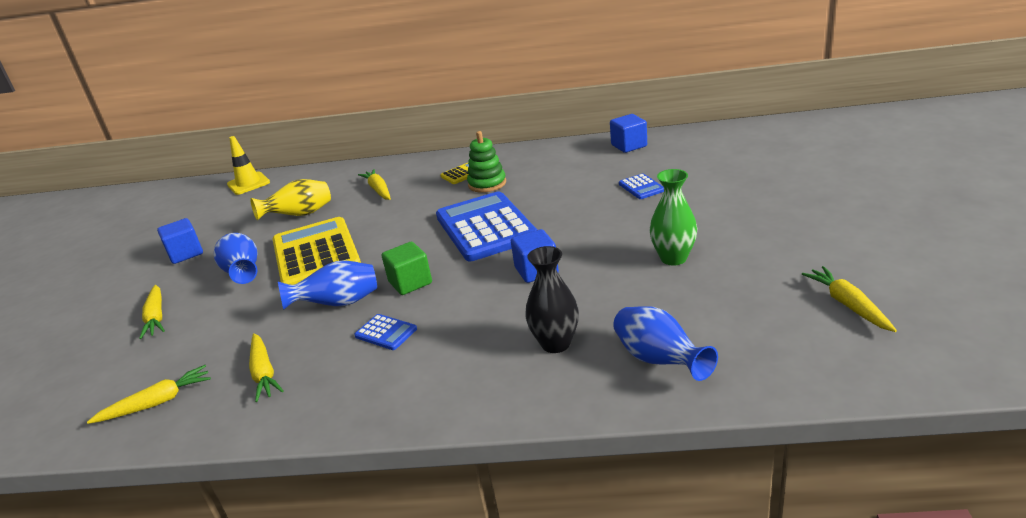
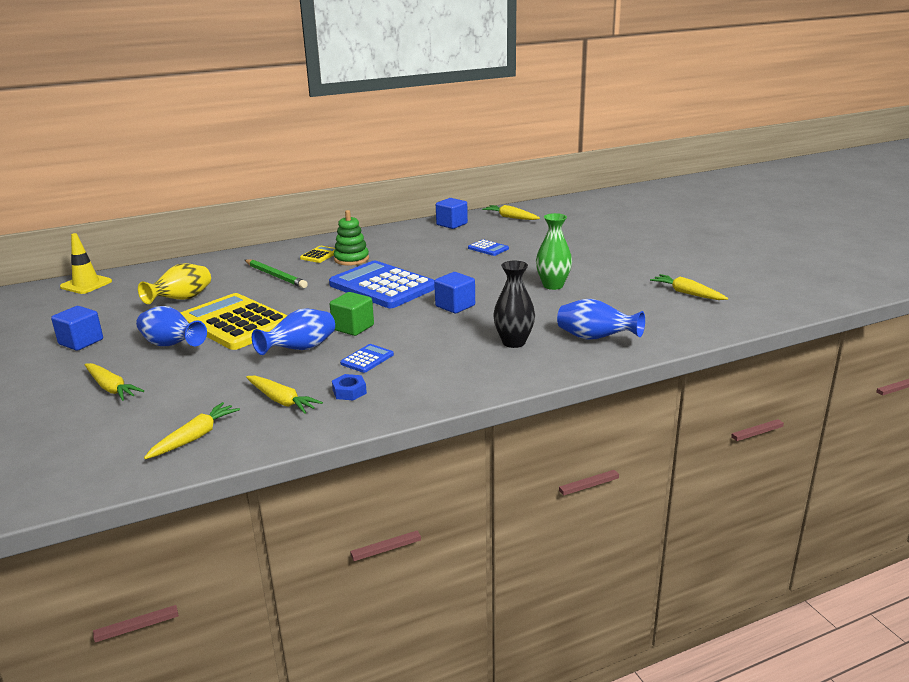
camera: 30 degrees left, 5 degrees down
blue calculator [354,314,417,350] -> blue calculator turned 60 degrees counterclockwise [340,344,394,373]
yellow carrot [358,169,391,200] -> yellow carrot moved to [482,205,540,220]
none -> green pencil [245,259,308,288]
none -> blue nut [332,374,367,401]

